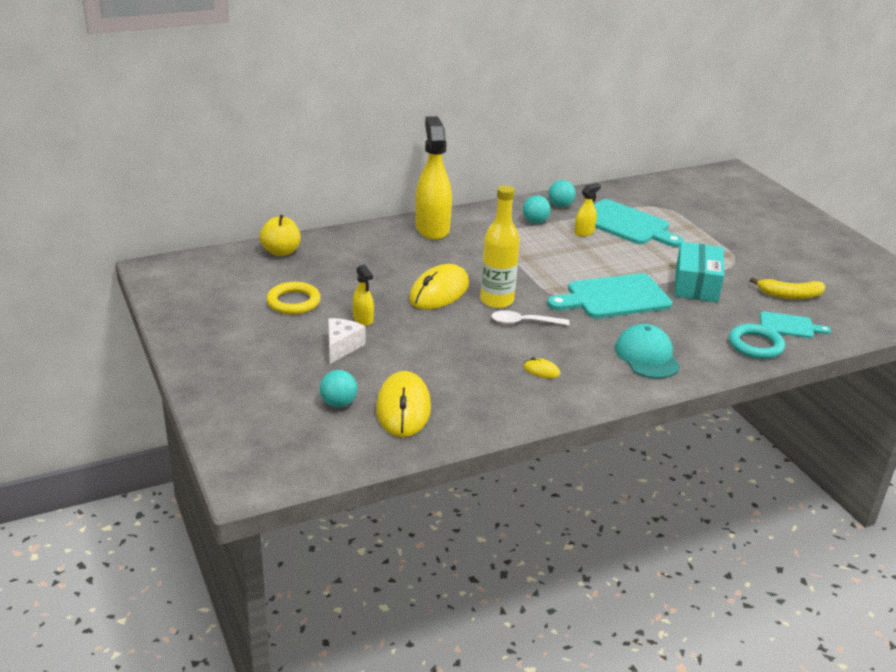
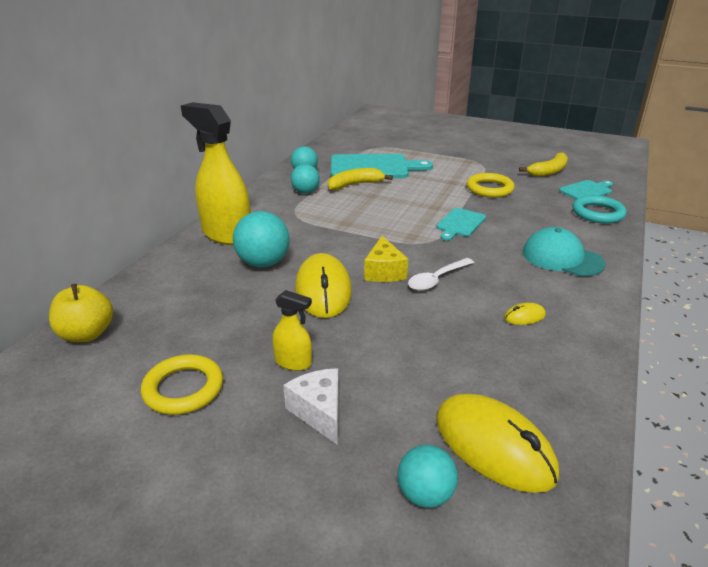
camera: 40 degrees left, 0 degrees up
yellow bottle [480,185,520,308] -> yellow cheese [364,236,408,282]
turquoise cutting board [547,273,672,318] -> turquoise cutting board [436,208,486,241], size x0.54
yellow spray bottle [574,183,601,237] -> yellow banana [328,168,393,190]
turquoise box [674,242,724,302] -> yellow ring [467,173,515,197]
none -> turquoise ball [233,211,290,267]

